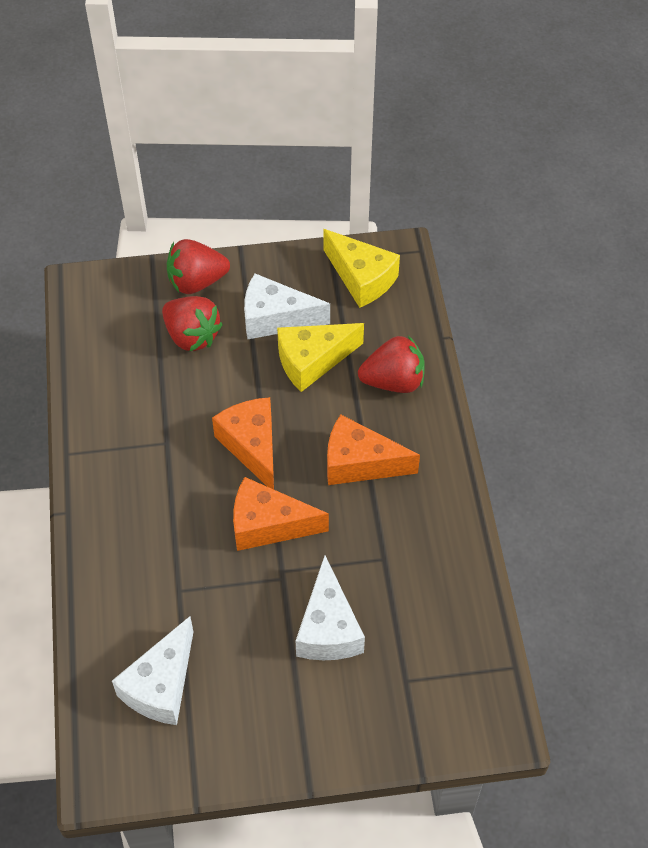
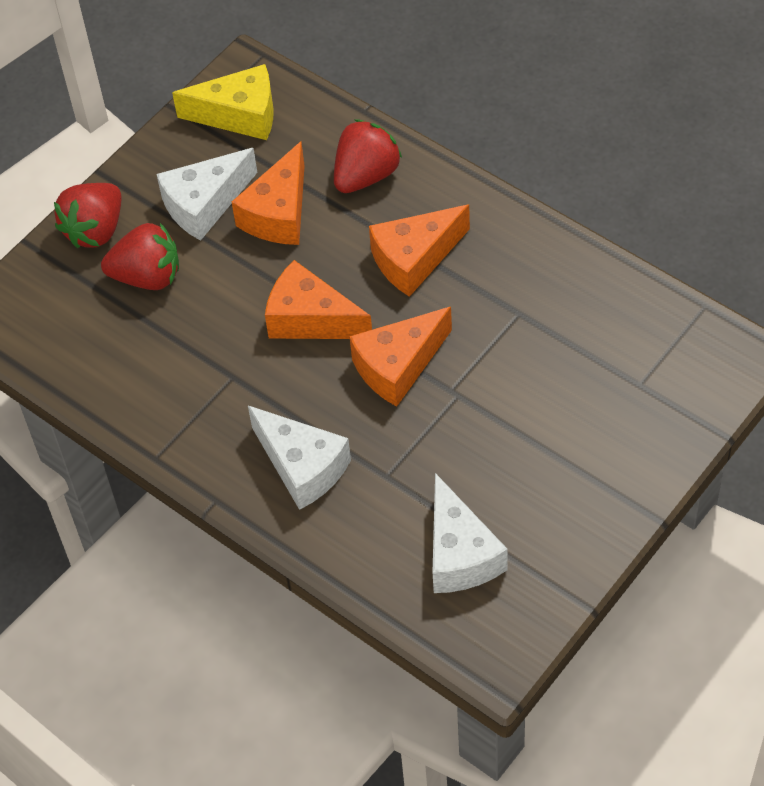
camera: 40 degrees left, 0 degrees up
yellow cheese [277,323,364,392] -> orange cheese [232,141,305,245]
white cheese [296,555,365,660] -> white cheese moved to [248,406,351,510]

